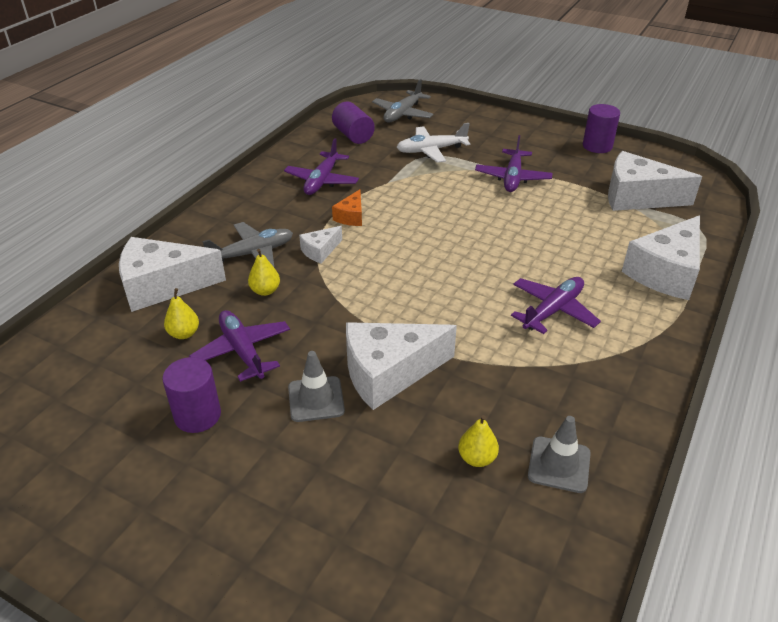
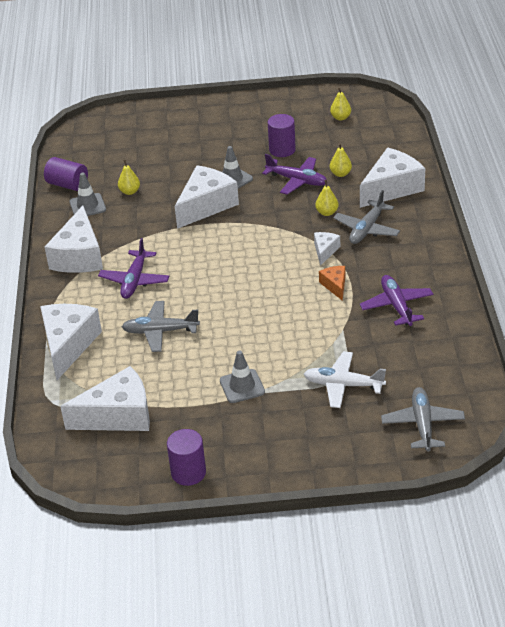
camera: 150 degrees right, 0 degrees up
purple cylinder [332,102,375,144] -> purple cylinder moved to [44,157,88,191]
white plane [396,123,470,163] -> white plane turned 120 degrees counterclockwise [304,351,386,408]
purple plane [475,135,553,192] -> grey traffic cone [220,351,265,403]
none -> white cheese [45,206,103,273]
none -> grey plane [122,301,200,352]
none -> yellow pear [330,87,351,120]

